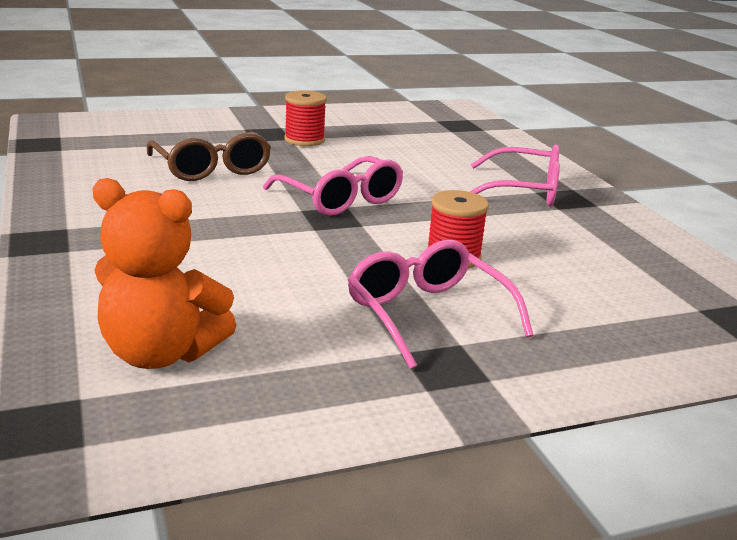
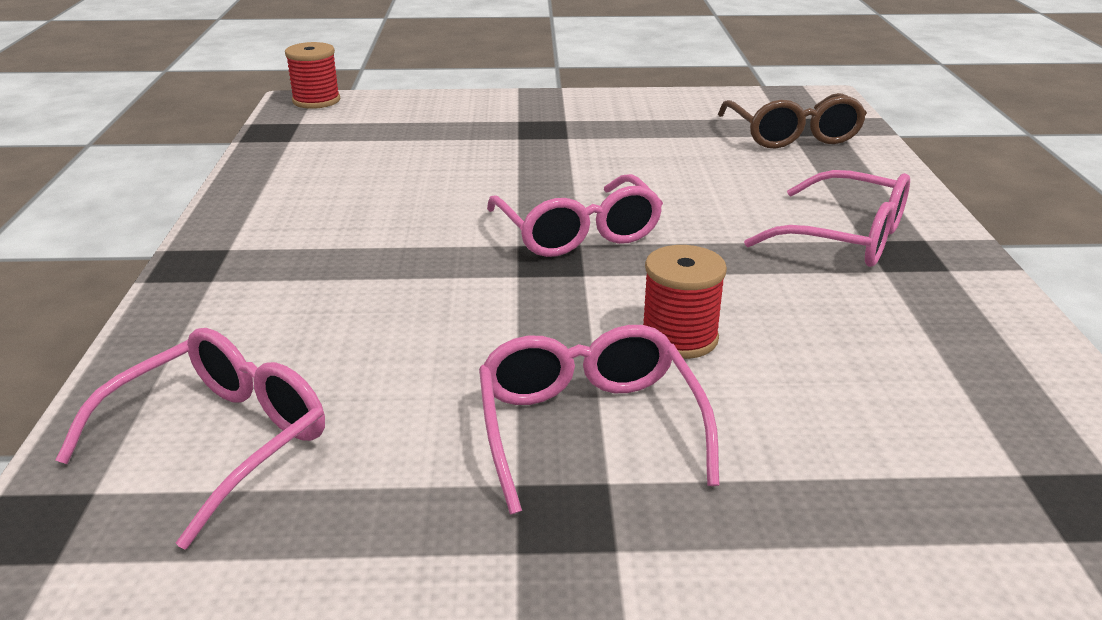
camera: 20 degrees right, 5 degrees up
orange teddy bear [92,178,236,369] -> pink glasses [56,328,325,550]
brown glasses [147,131,271,181] -> brown glasses moved to [718,93,867,149]
red spool [284,90,327,146] -> red spool moved to [285,42,340,109]

